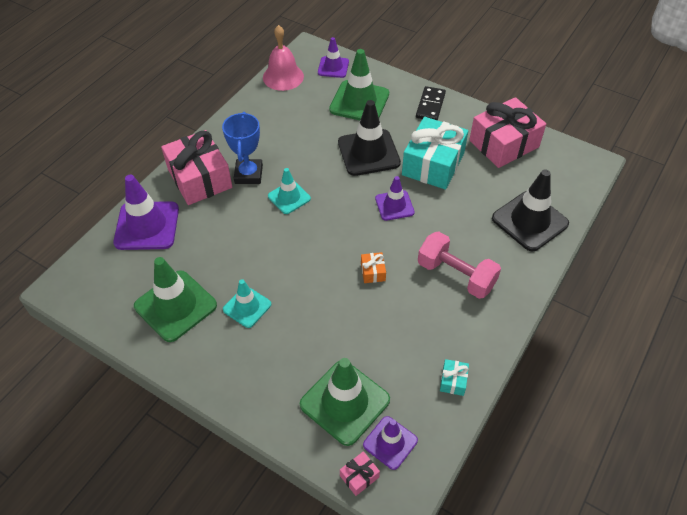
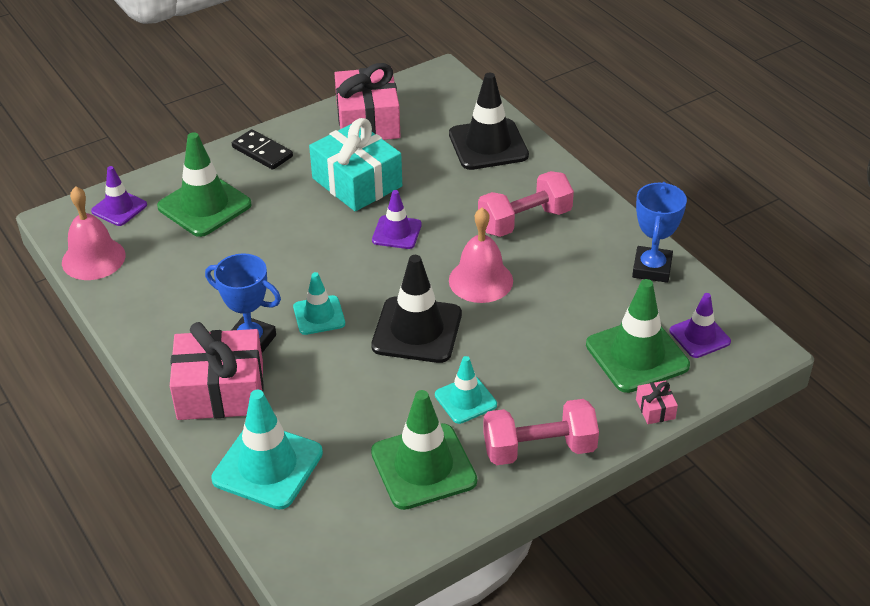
camera: 65 degrees left, 10 degrees down
purple traffic cone [113,175,179,250] -> turquoise traffic cone [211,390,323,510]
black traffic cone [338,100,401,176] -> black traffic cone moved to [371,255,462,363]
pink gift [340,451,380,496] -> pink gift moved to [636,381,678,424]
orange gift [361,252,386,283] -> pink bell [449,208,513,303]
turquoise gift [440,359,469,396] -> blue trophy [632,182,687,283]
none -> pink dumbbell [483,399,599,465]

